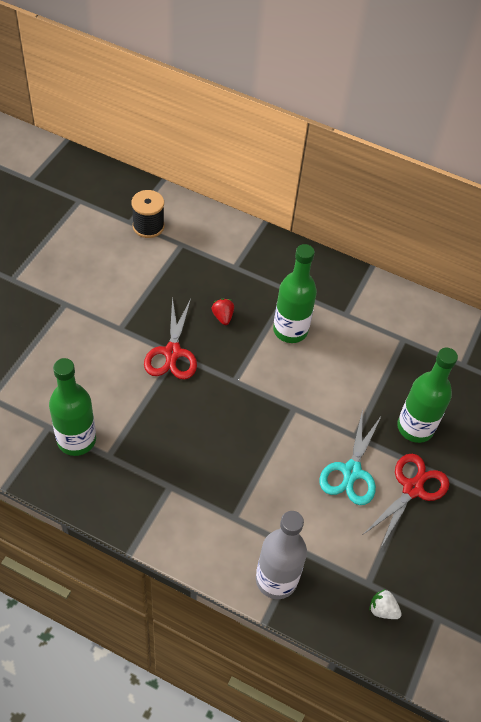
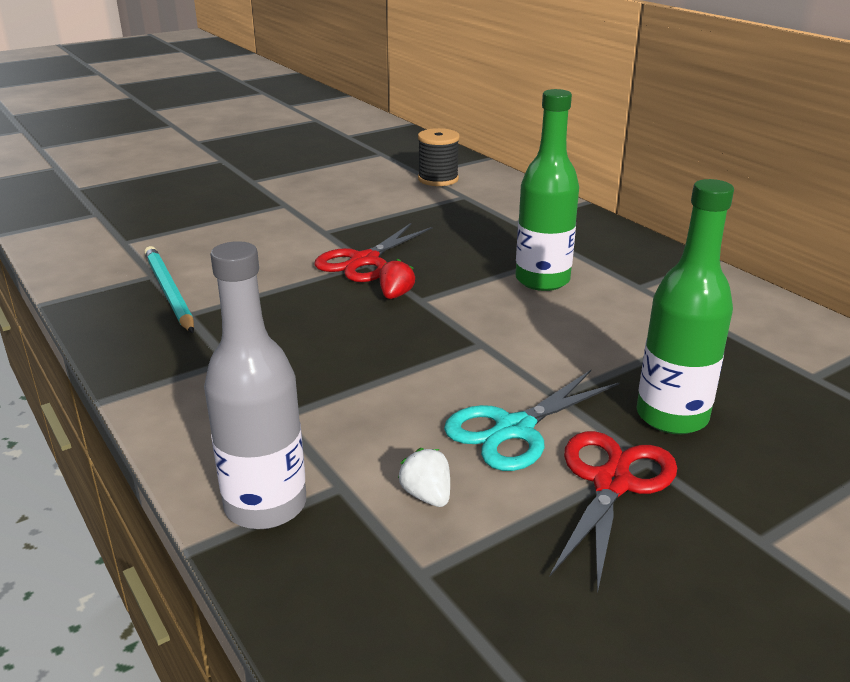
camera: 35 degrees right, 25 degrees down
green bottle [49,358,96,456] -> turquoise pencil [144,246,194,333]
red strawberry [212,299,234,325] -> red strawberry moved to [379,259,415,299]
red scissors [364,454,449,547] -> red scissors turned 45 degrees counterclockwise [550,431,677,594]
white strawberry [369,589,402,619] -> white strawberry moved to [398,448,450,507]

